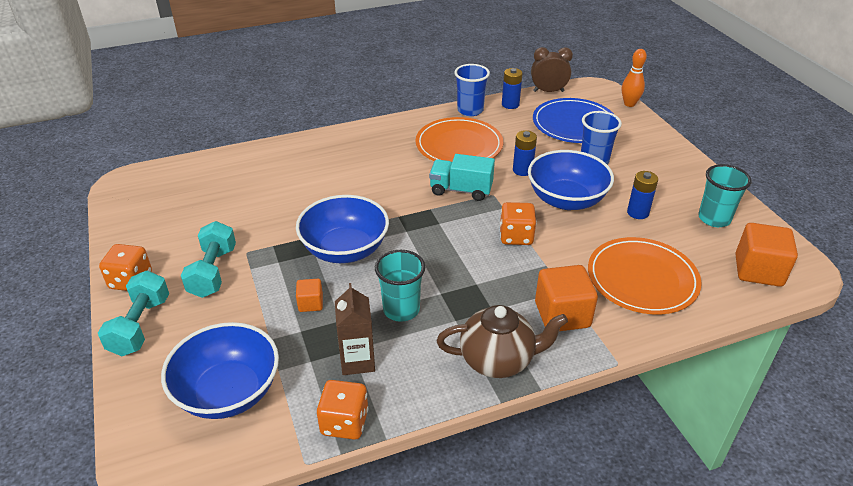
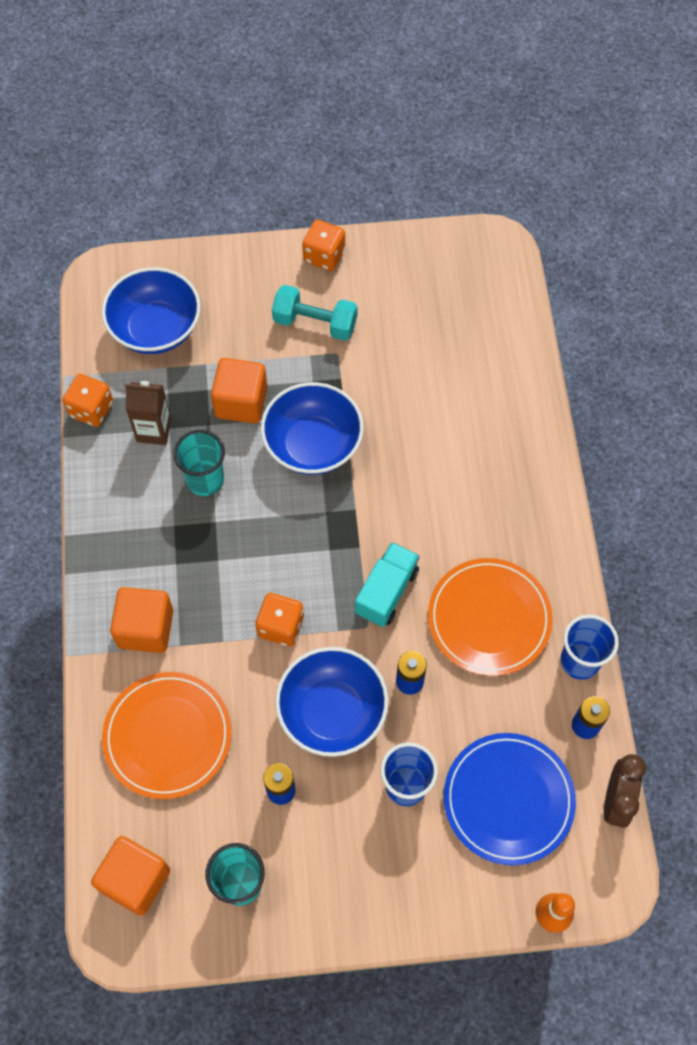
camera: 105 degrees right, 25 degrees up
turquoise dumbbell [98,270,169,356] -> none
orange cube [296,279,323,312] -> orange cube [211,358,267,424], size x1.92
brown teapot [437,305,568,378] -> none

